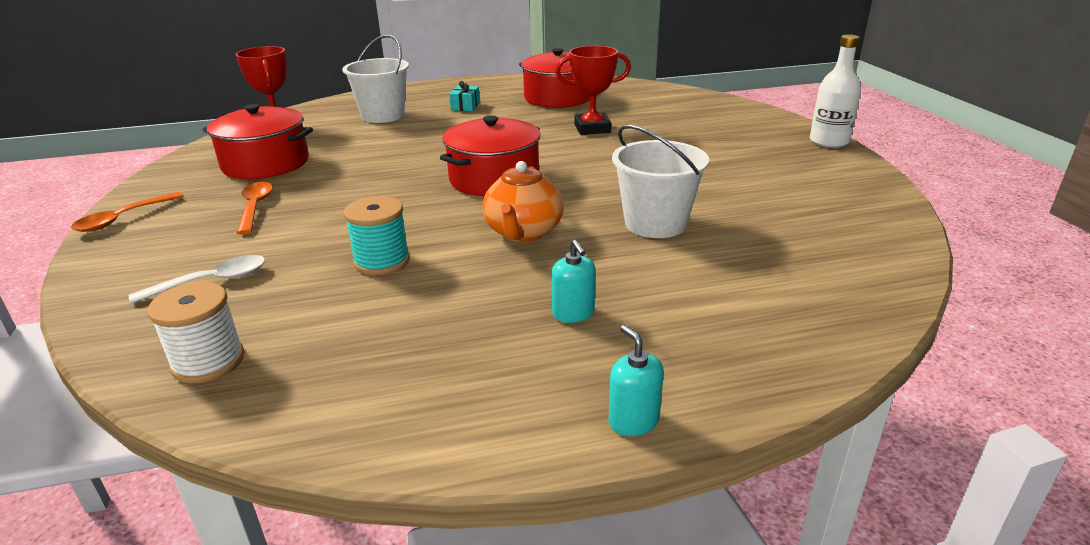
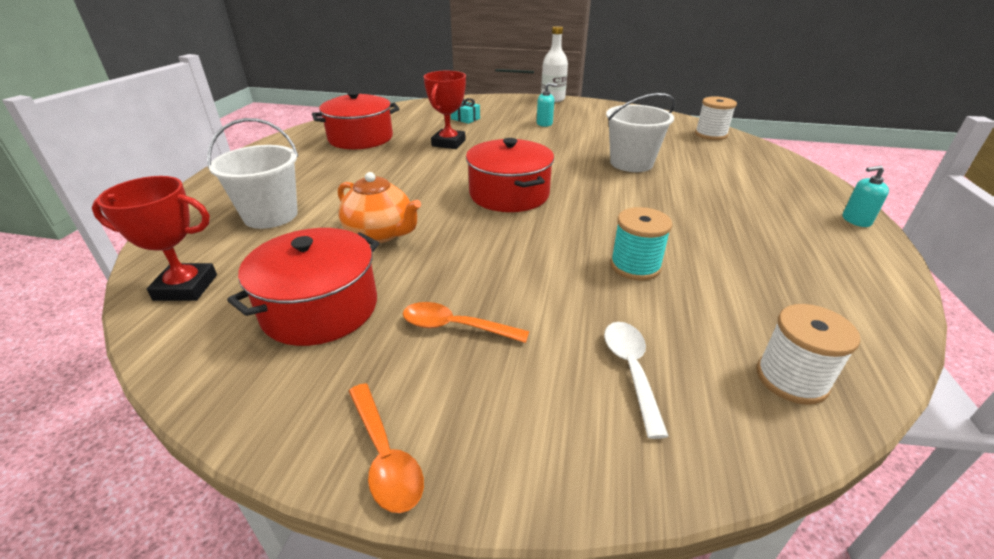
camera: 65 degrees left, 5 degrees up
turquoise gift [449,81,480,111] -> turquoise gift moved to [451,98,480,124]
orange teapot [482,161,564,242] -> orange teapot moved to [338,172,421,243]
turquoise soap dispenser [551,240,596,323] -> turquoise soap dispenser moved to [537,82,557,127]
none -> white spool [695,96,737,140]

